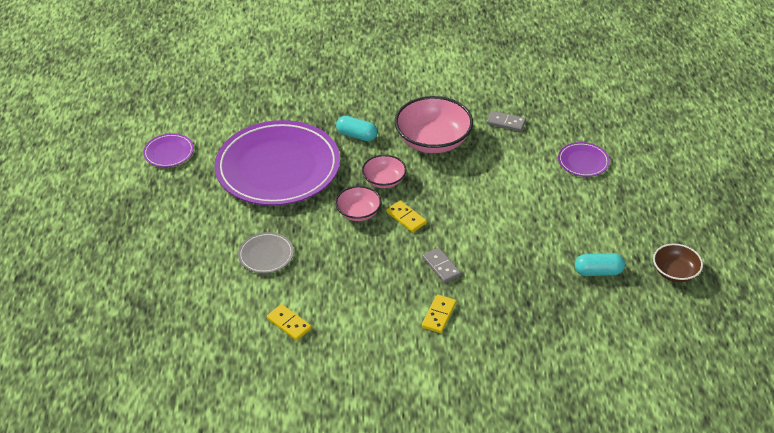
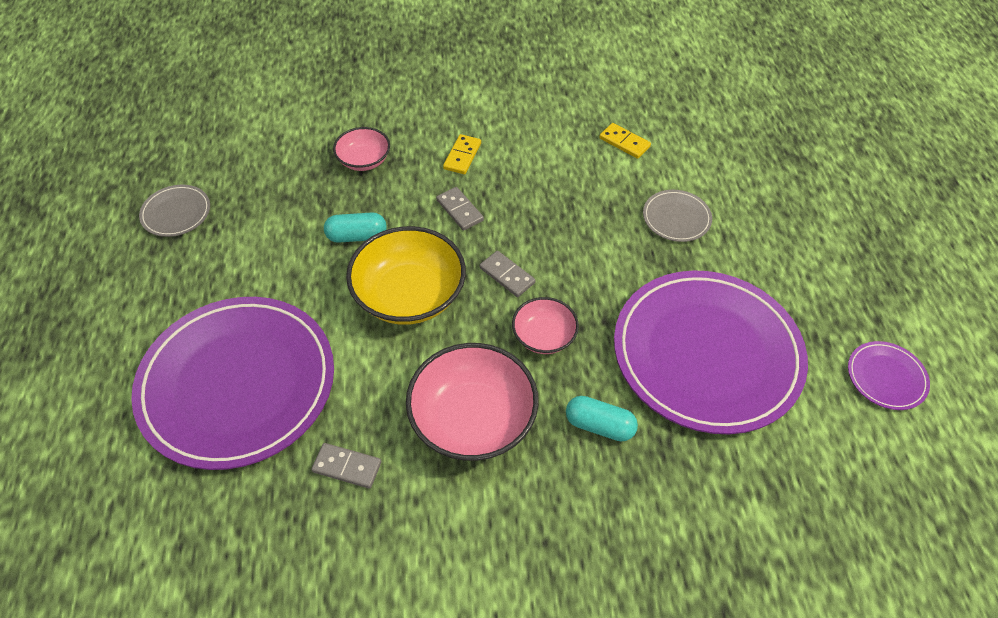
camera: 175 degrees right, 10 degrees up
pink bowl [335,186,381,221] -> pink bowl moved to [333,127,390,171]
yellow domino [386,201,427,232] -> grey domino [480,251,535,297]
purple plate [558,142,610,177] -> purple plate [131,297,334,470], size x2.44
turquoise capsule [575,253,625,276] -> turquoise capsule moved to [324,212,387,243]
brown bowl [653,243,703,282] -> grey plate [139,185,210,237]
none -> yellow bowl [346,226,466,325]

